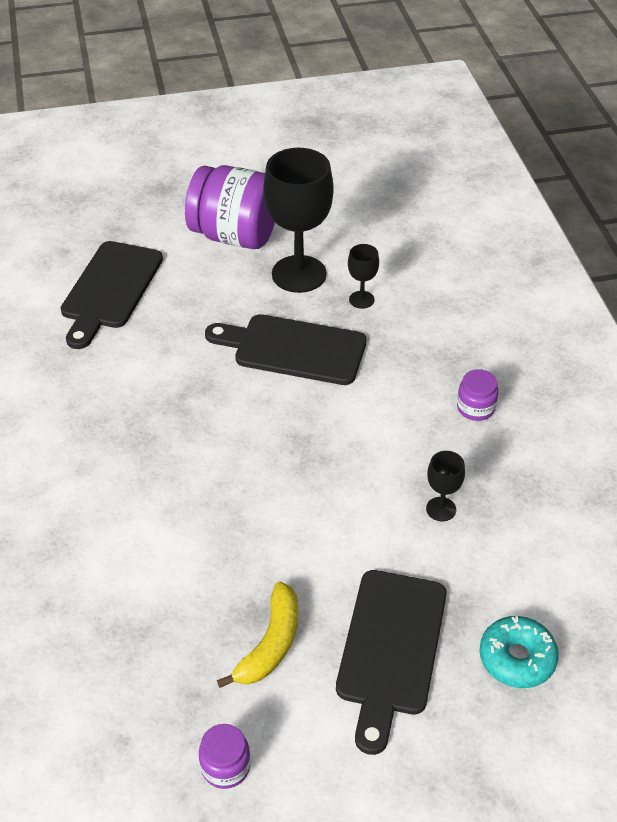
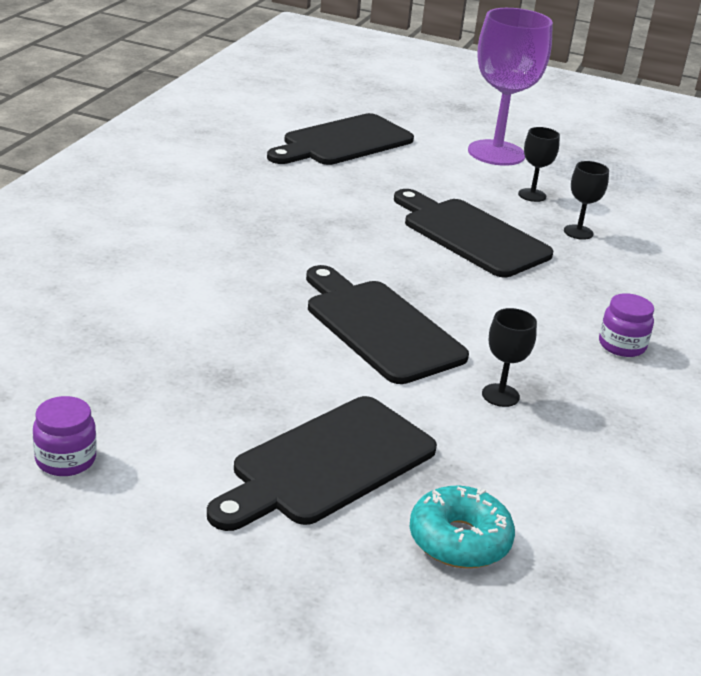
camera: 30 degrees right, 15 degrees down
purple jar [185,165,275,249] -> purple goblet [468,8,553,166]
yellow banana [217,581,298,688] -> none
black goblet [263,148,334,293] -> black goblet [518,127,560,202], size x0.46
none -> black cutting board [306,265,469,384]

